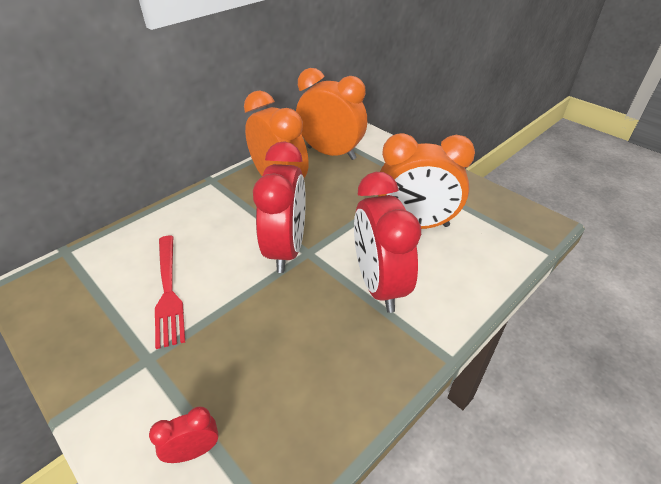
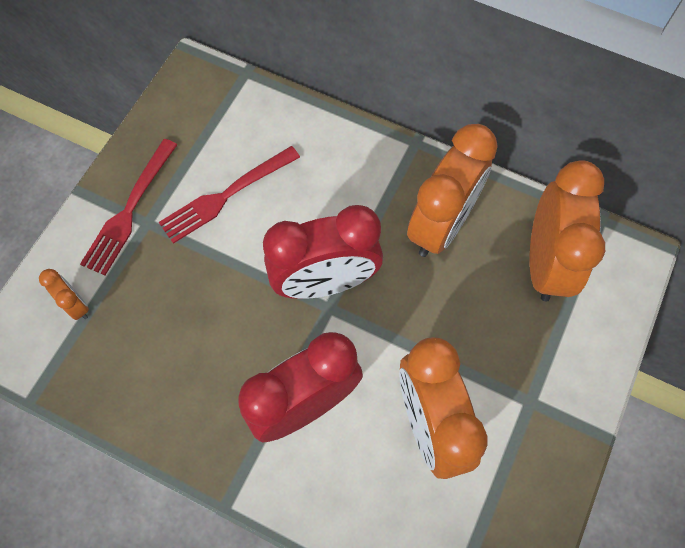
camera: 70 degrees right, 25 degrees up
red clock [149,407,219,463] -> orange clock [39,269,89,320]
none -> red fork [80,139,177,275]

